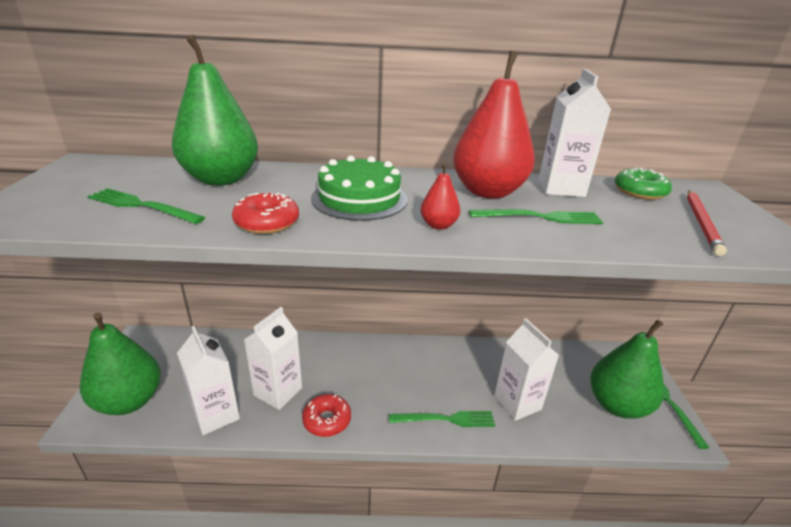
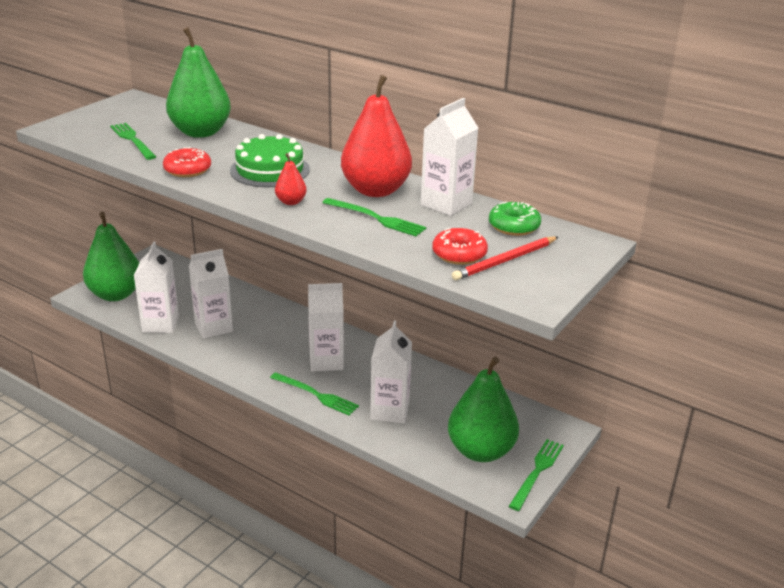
camera: 35 degrees right, 0 degrees up
red donut [302,394,351,437] -> red donut moved to [432,228,488,265]
none -> white carton [308,283,344,372]

